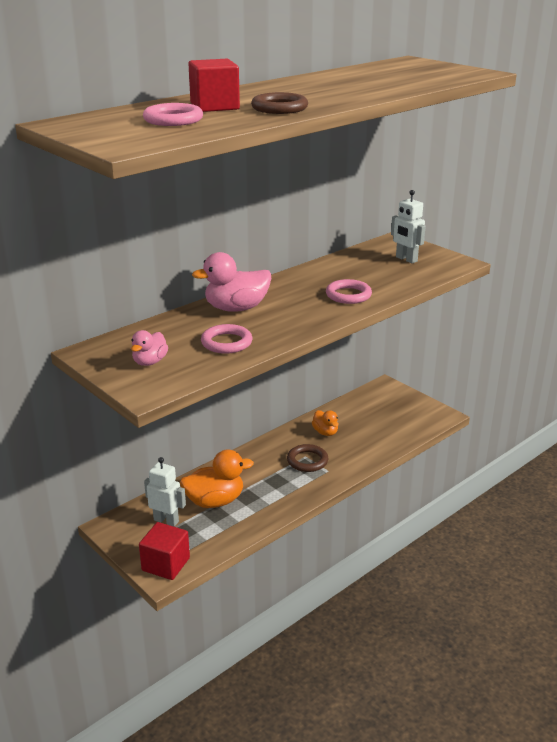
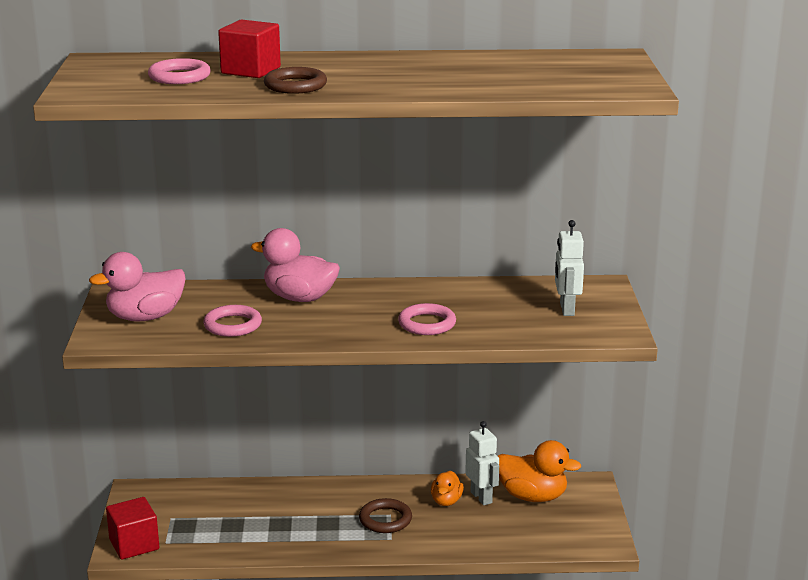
camera: 40 degrees right, 5 degrees down
pink duck [131,330,168,366] -> pink duck [89,252,186,322], size x1.74
white robot [144,457,186,527] -> white robot moved to [465,421,499,505]
orange duck [180,449,254,508] -> orange duck moved to [498,440,581,502]

